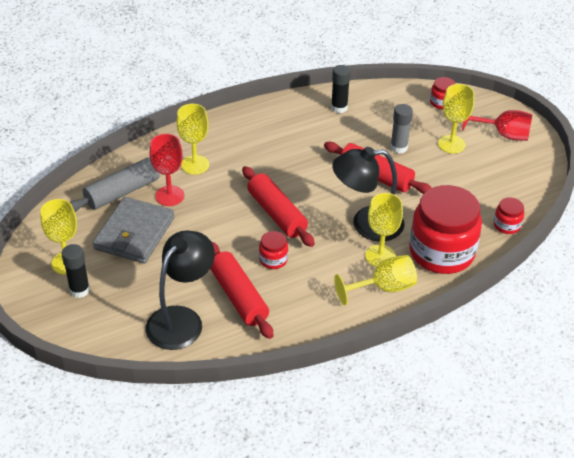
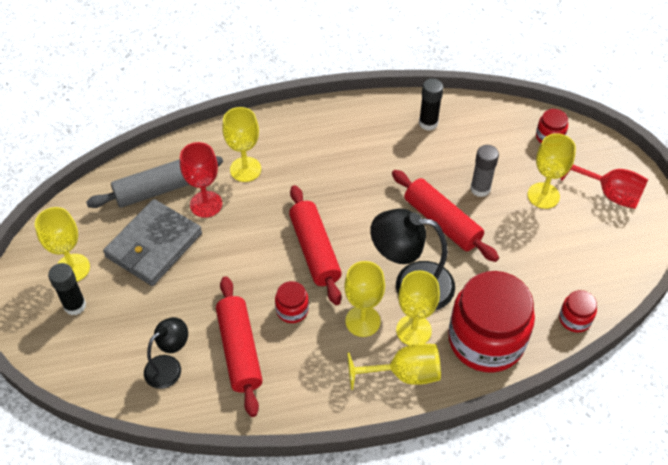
camera: 15 degrees right, 10 degrees up
black lamp [146,231,215,350] -> black lamp [144,317,188,389], size x0.59
none -> yellow goblet [344,261,385,337]

